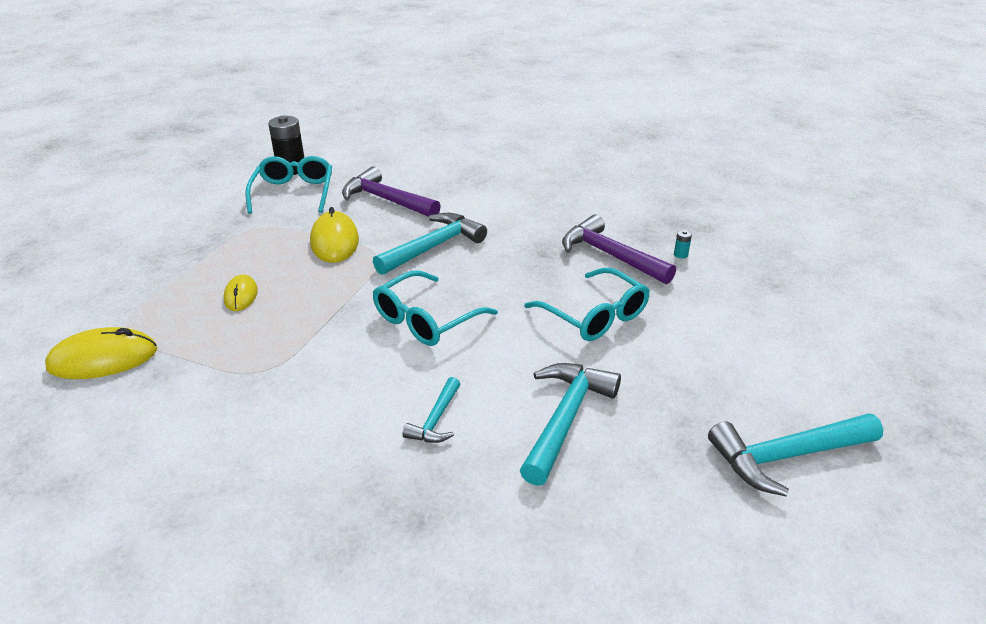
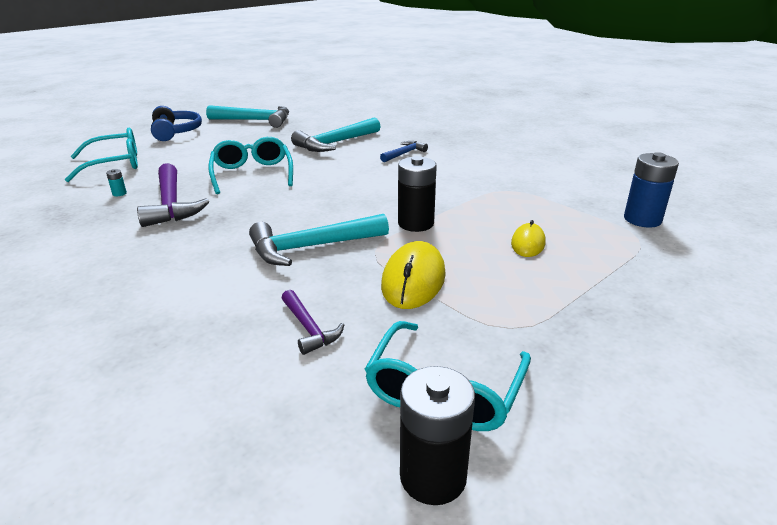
camera: 155 degrees left, 5 degrees down
yellow mouse [45,327,157,379] -> blue battery [624,152,679,228]
purple hammer [342,167,441,217] -> purple hammer [282,290,344,355], size x0.55
turquoise glasses [373,270,498,346] -> turquoise glasses moved to [65,128,138,182]
turquoise hammer [402,377,460,443] -> blue hammer [380,141,428,162]
none -> blue headphones [151,106,202,141]
none -> black battery [398,156,437,232]

